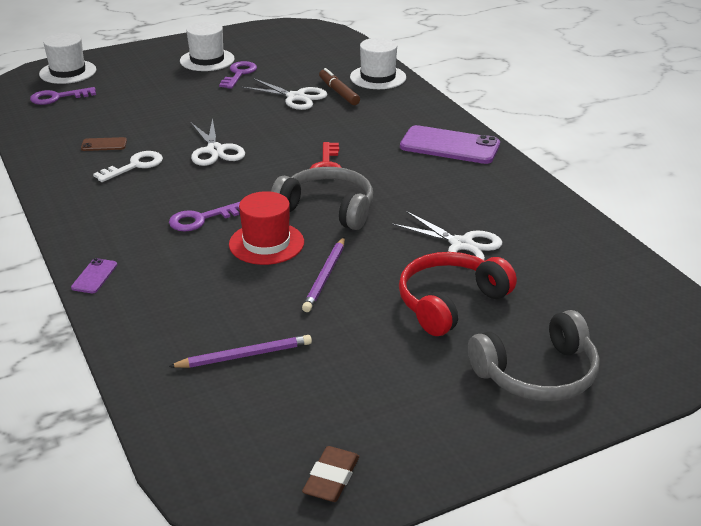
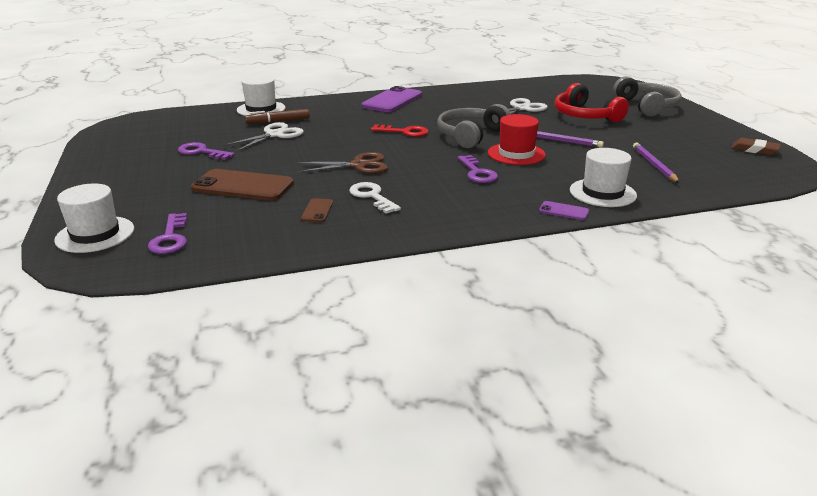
camera: 80 degrees left, 5 degrees down
white hat [180,22,235,71] -> white hat moved to [570,148,637,207]
white scissors [191,118,245,166] -> brown scissors [297,152,388,174]
none -> brown phone [191,169,294,201]

